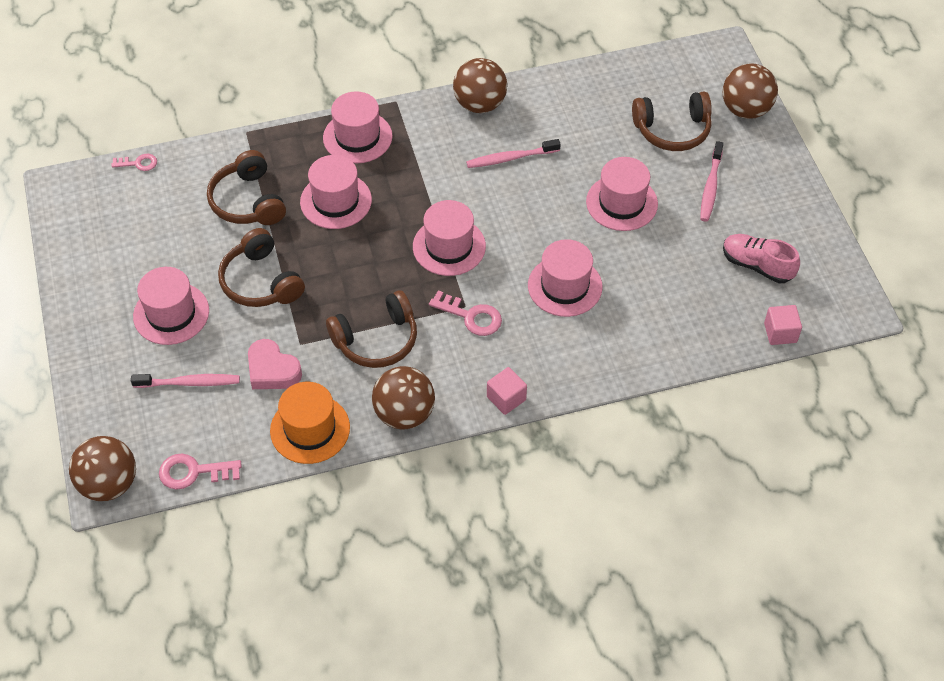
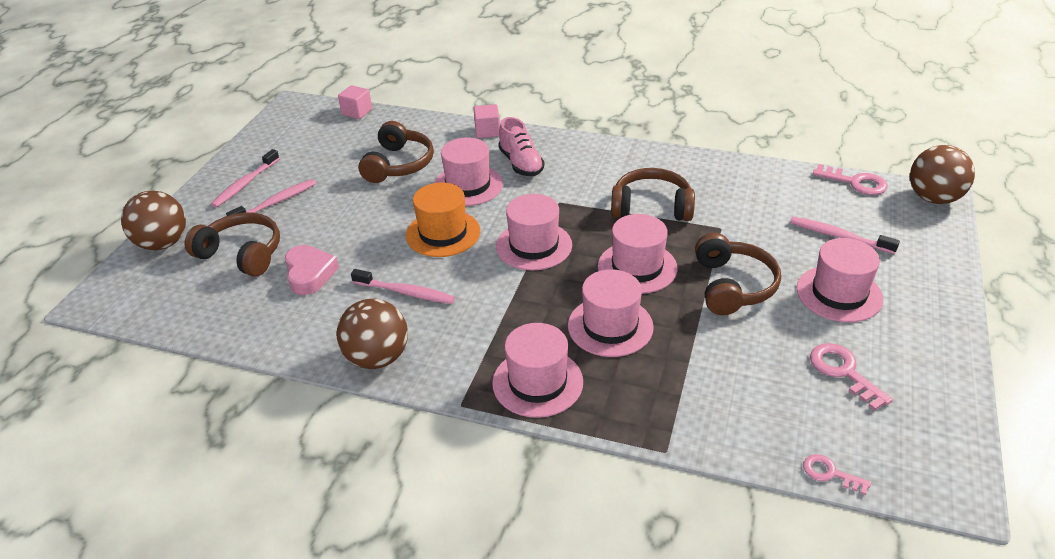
camera: 145 degrees left, 15 degrees down
brown headphones [207,150,286,225] -> brown headphones moved to [358,121,434,183]
pink heart [248,339,302,389] -> pink heart moved to [285,245,339,295]
orange hat [270,382,350,464] -> orange hat moved to [406,182,480,257]
brown ball [372,366,435,429] -> none
pink key [429,290,502,336] -> pink key moved to [810,343,893,411]
pink cube [487,367,527,415] -> pink cube moved to [473,104,500,138]
pink hat [586,157,658,231] -> pink hat moved to [598,214,678,294]
pink shoe [723,234,800,283] -> pink shoe moved to [498,117,544,176]
none -> pink toothbrush [211,149,280,207]

